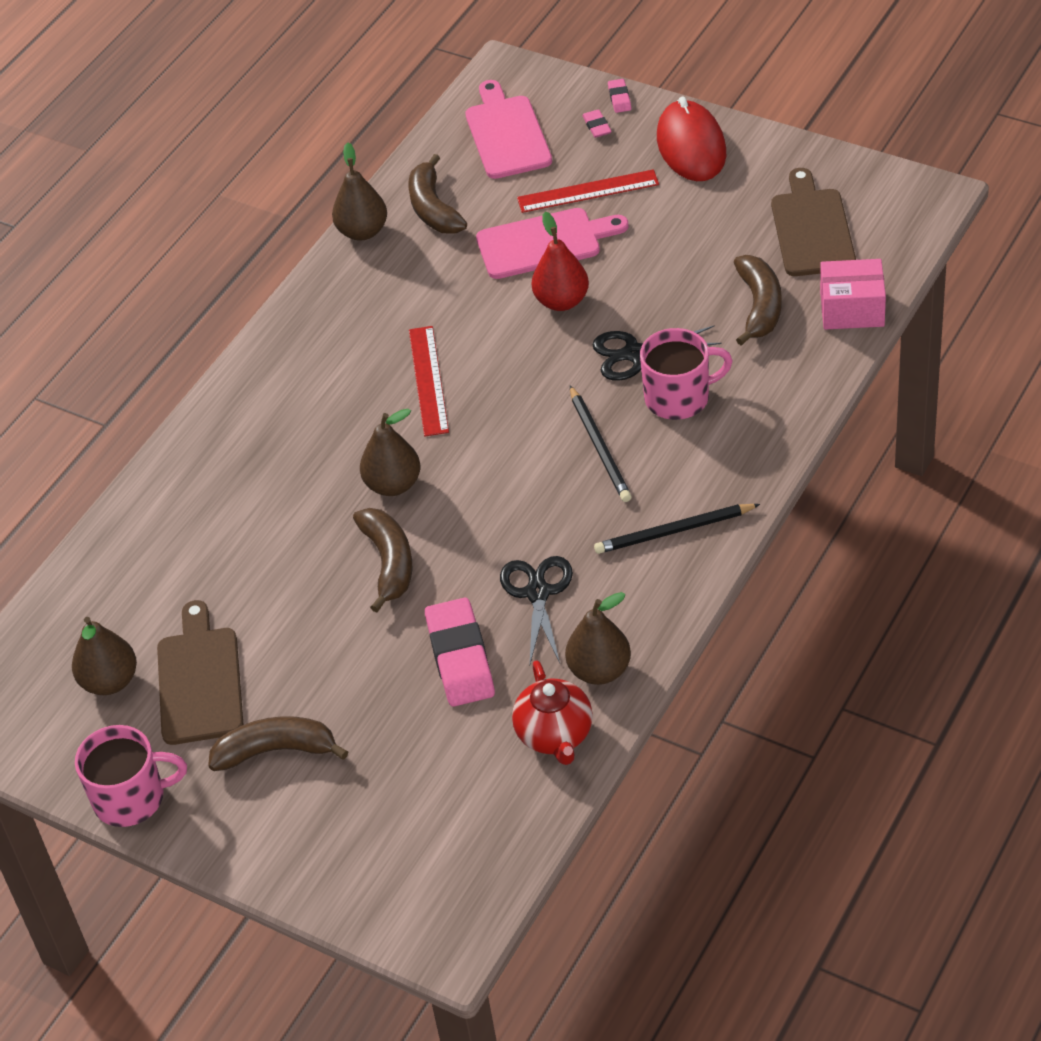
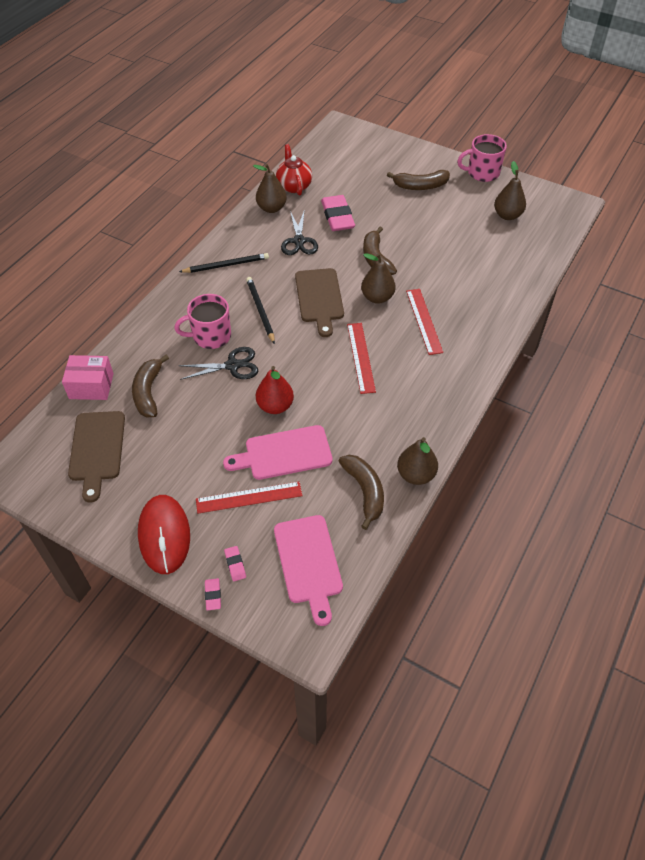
camera: 175 degrees right, 5 degrees up
brown cutting board [157,600,244,745] -> brown cutting board moved to [295,268,344,337]
none -> red ruler [406,289,443,355]

